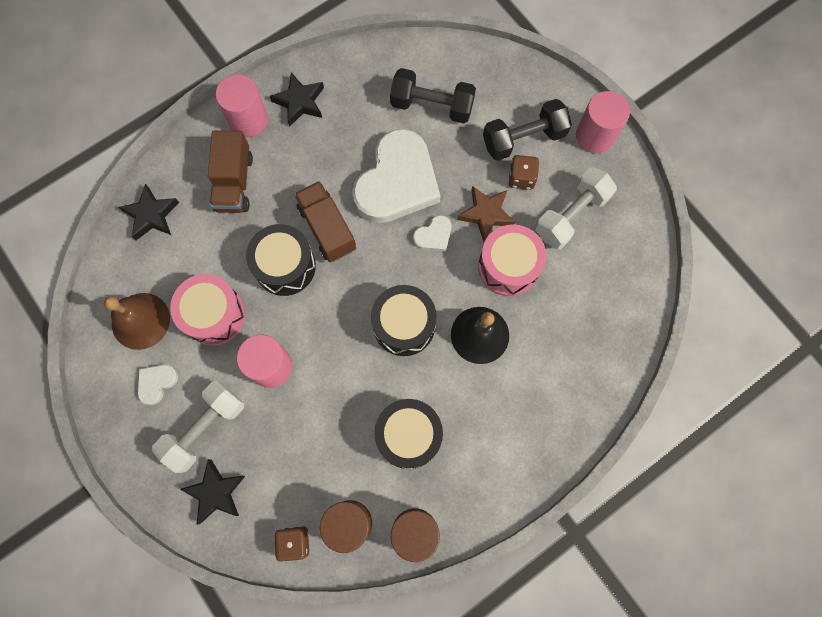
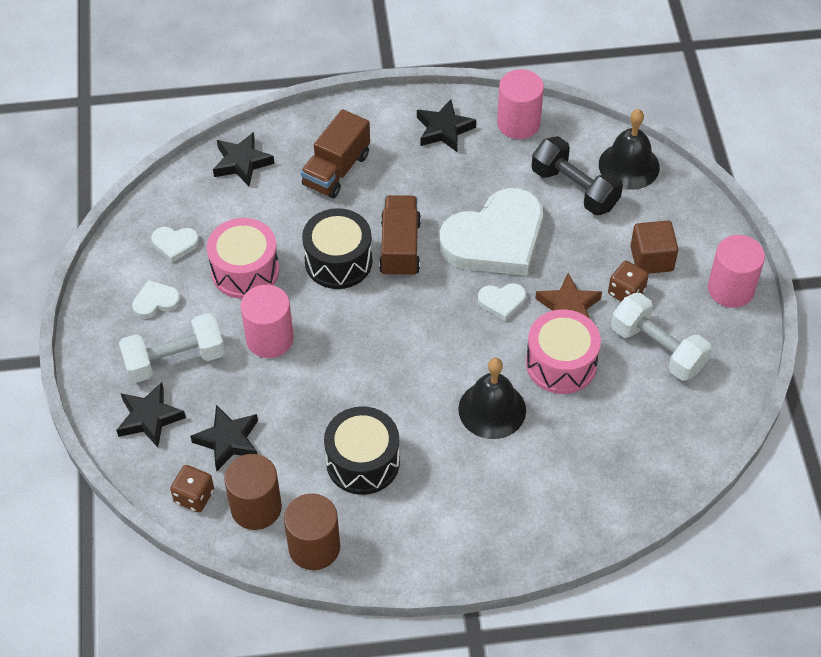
camera: 30 degrees right, 20 degrees down
brown bell [104,293,170,350] -> white heart [151,227,199,262]
pink cylinder [216,75,268,137] -> pink cylinder moved to [497,69,544,139]
black drum [371,285,437,356] -> none
black dumbbell [483,99,572,161] -> brown cube [630,221,678,274]
white dumbbell [535,167,617,249] -> white dumbbell turned 60 degrees clockwise [611,293,712,381]
none -> black star [190,405,258,471]
none -> black bell [599,109,660,190]

